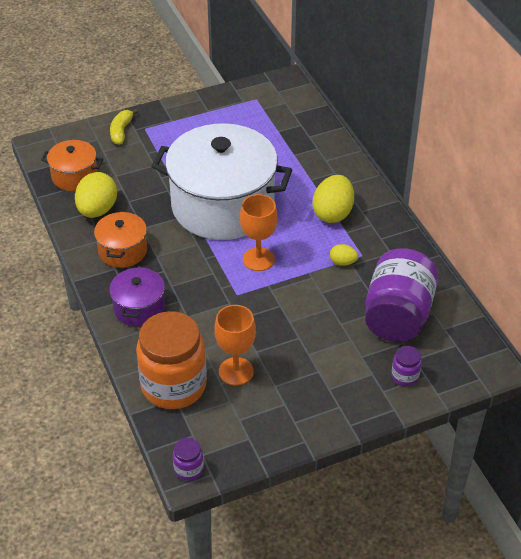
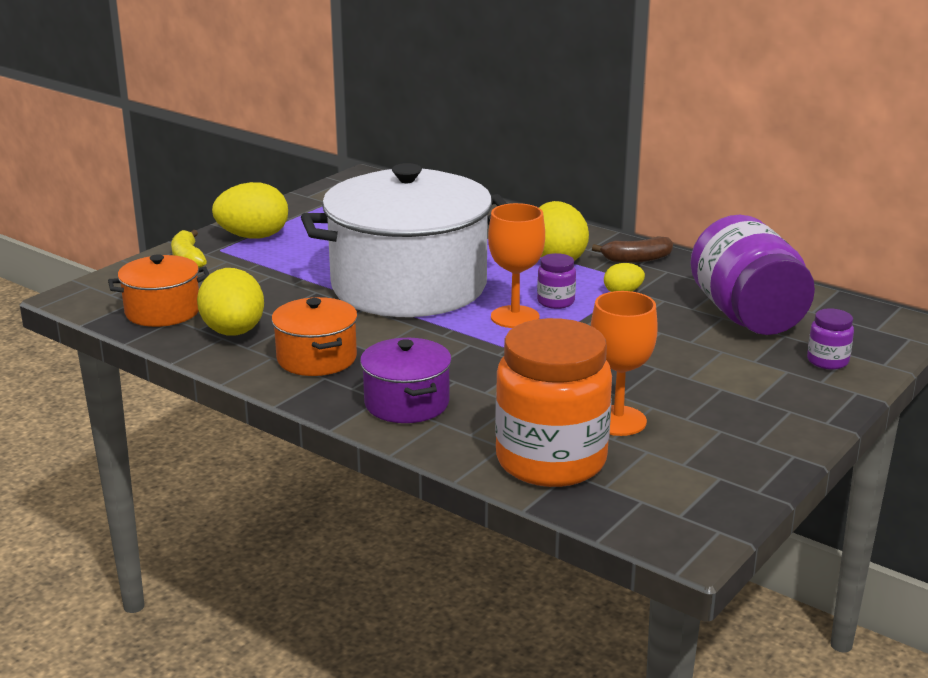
camera: 30 degrees left, 20 degrees down
purple jar [173,438,204,481] -> purple jar moved to [537,253,576,309]
none -> yellow egg [212,182,288,239]
none -> brown banana [592,236,673,263]

